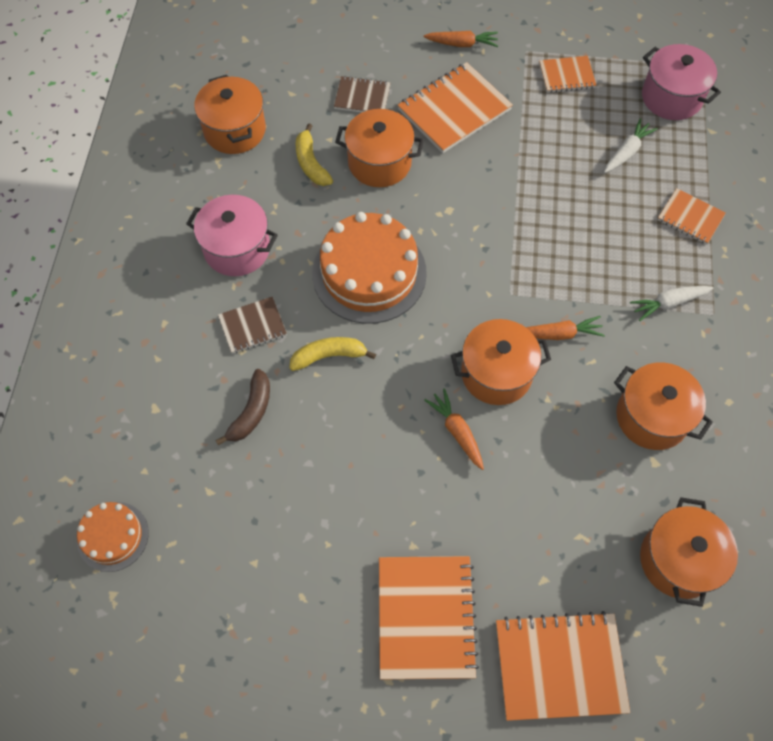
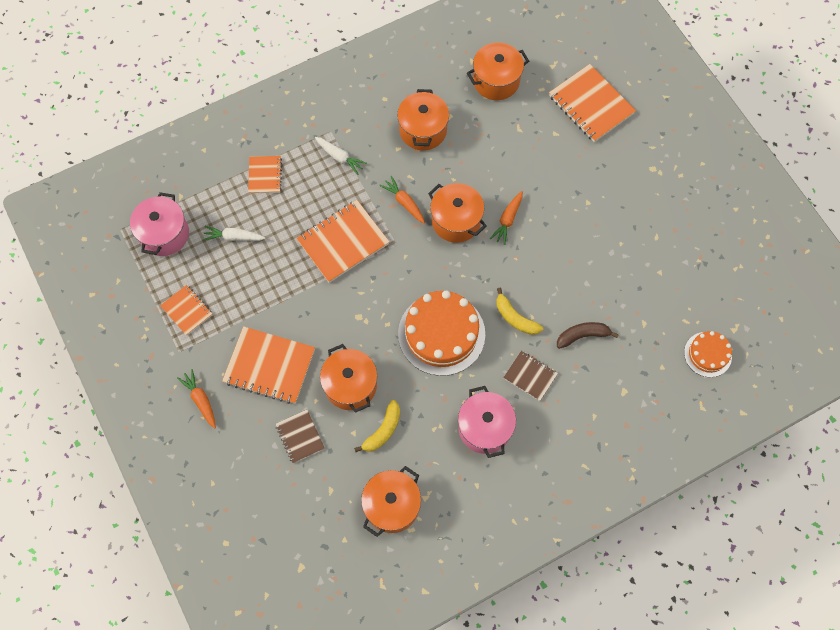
camera: 125 degrees left, 5 degrees up
orange notebook [379,556,479,680] -> orange notebook moved to [297,200,389,283]

